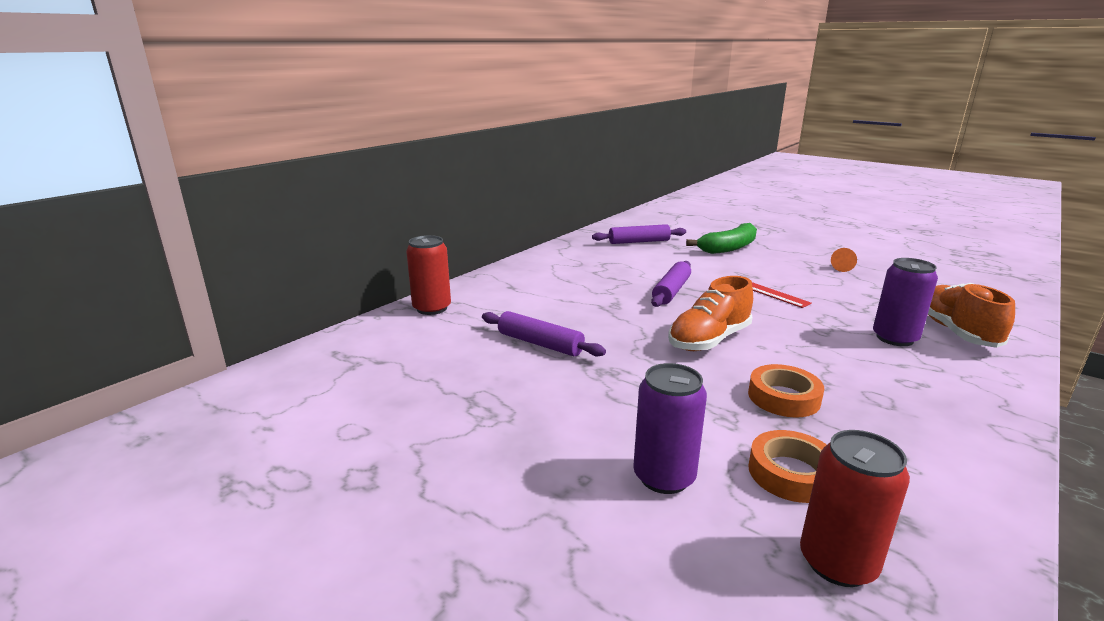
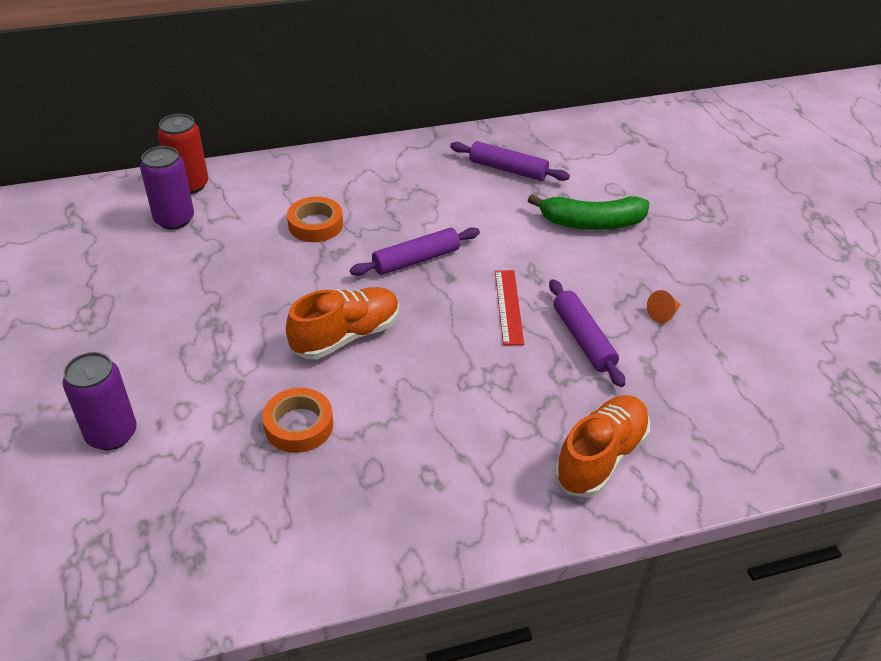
camera: 35 degrees right, 20 degrees up
purple rolling pin [482,311,606,357] -> purple rolling pin moved to [549,279,625,387]
orange shoe [668,276,753,351] -> orange shoe turned 150 degrees clockwise [286,287,399,359]
orange tape [748,430,827,503] -> orange tape moved to [287,197,343,242]
red can [800,430,910,587] -> none
purple can [873,258,938,346] -> purple can moved to [140,146,194,230]

